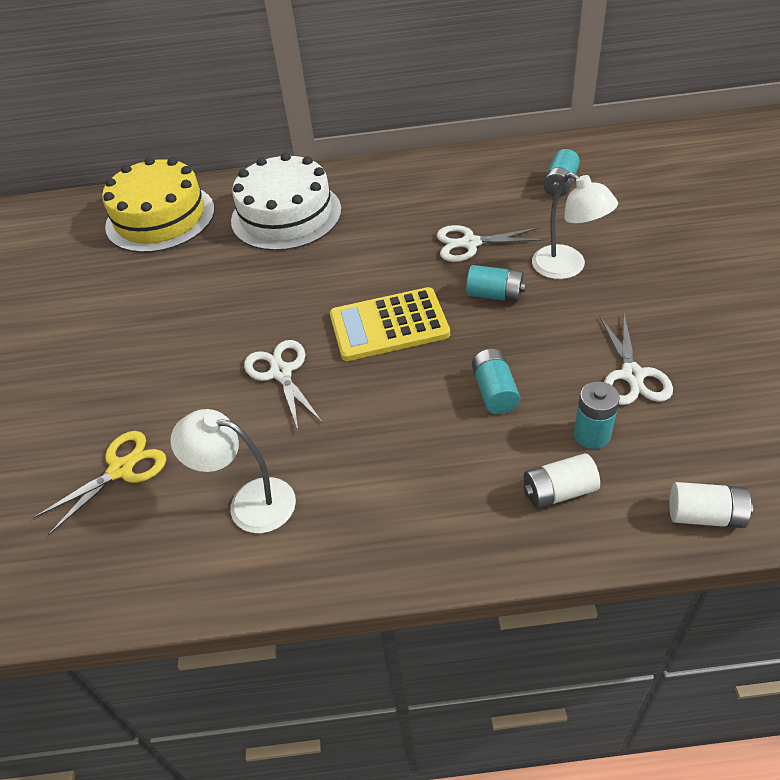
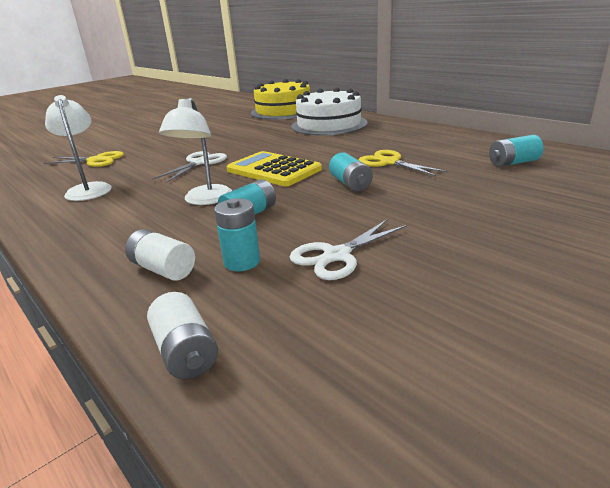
camera: 50 degrees right, 20 degrees down
white scissors [437,225,544,262] -> yellow scissors [359,150,448,177]
white lamp [532,172,618,279] -> white lamp moved to [159,97,232,205]

